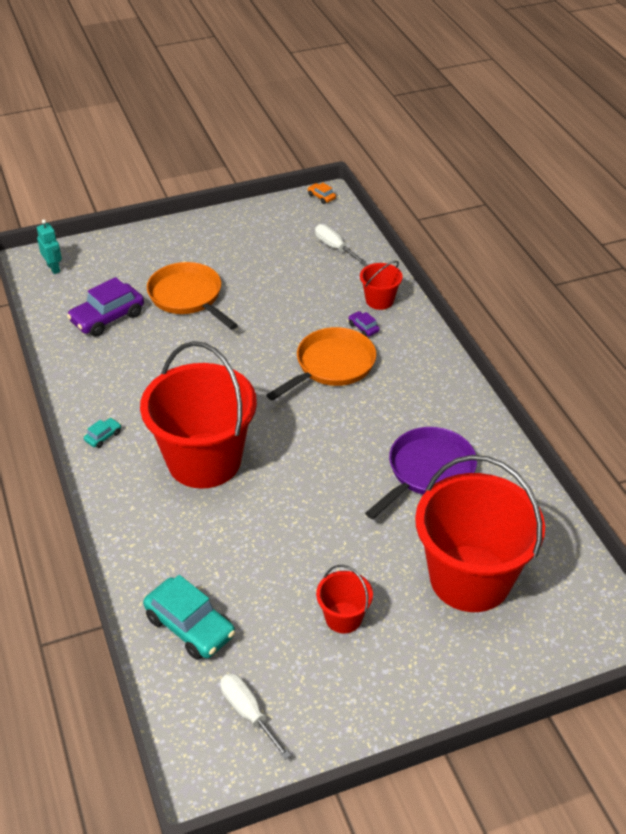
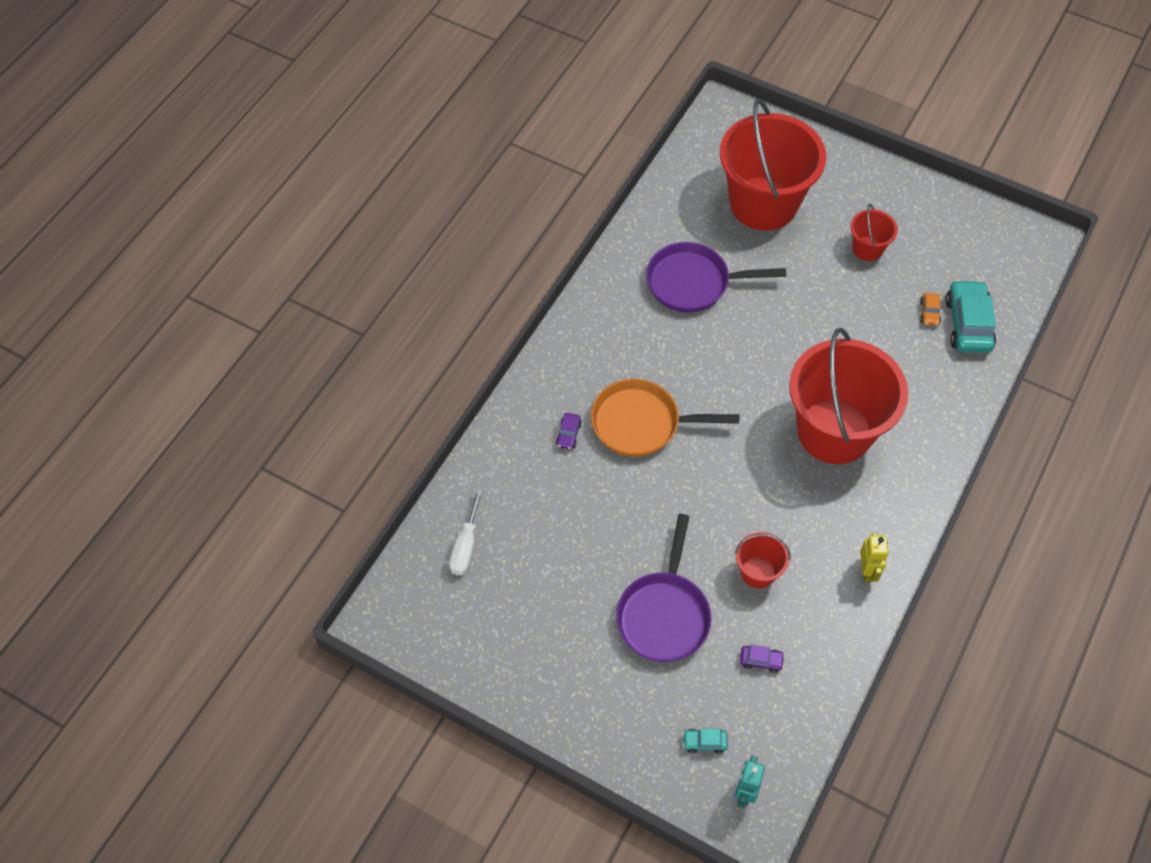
camera: 130 degrees left, 15 degrees up
purple car [67,277,144,337] -> purple car [740,645,785,673], size x0.46
turquoise car [84,418,121,448] -> turquoise car moved to [683,729,728,754]
orange pan [147,262,238,330] -> purple pan [616,514,712,662]
white screwdriver [220,674,291,760] -> none
orange car [308,183,336,204] -> orange car moved to [920,293,941,326]
red bucket [360,261,403,310] -> red bucket moved to [735,532,791,589]
none -> yellow robot [860,533,889,582]

